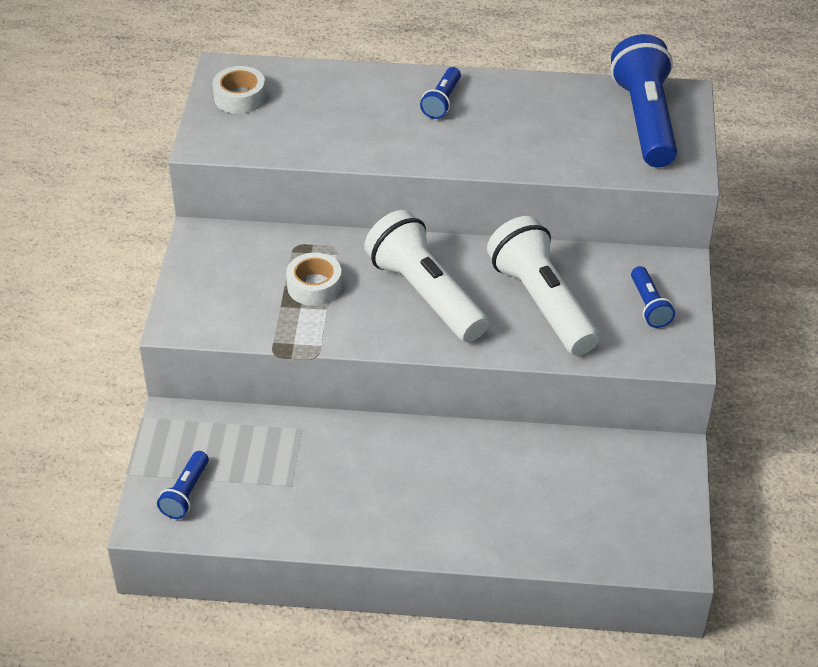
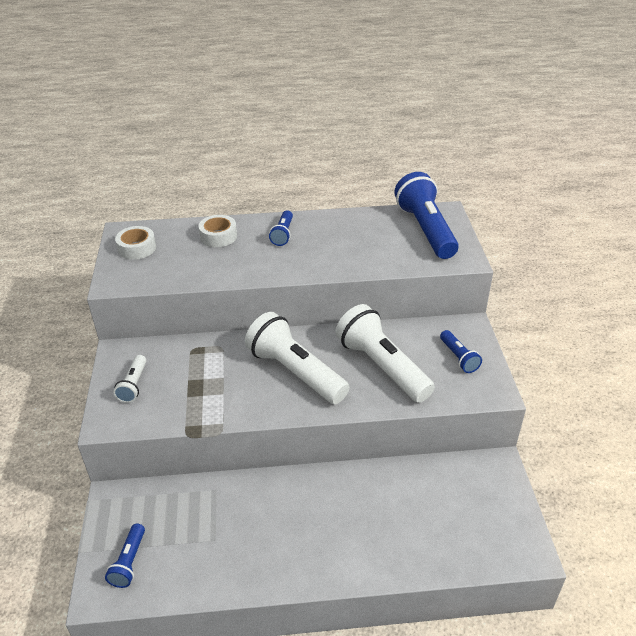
camera: 10 degrees left, 5 degrees down
white tape [286,253,342,306] -> white tape moved to [198,215,237,247]
none -> white flashlight [114,355,146,403]

